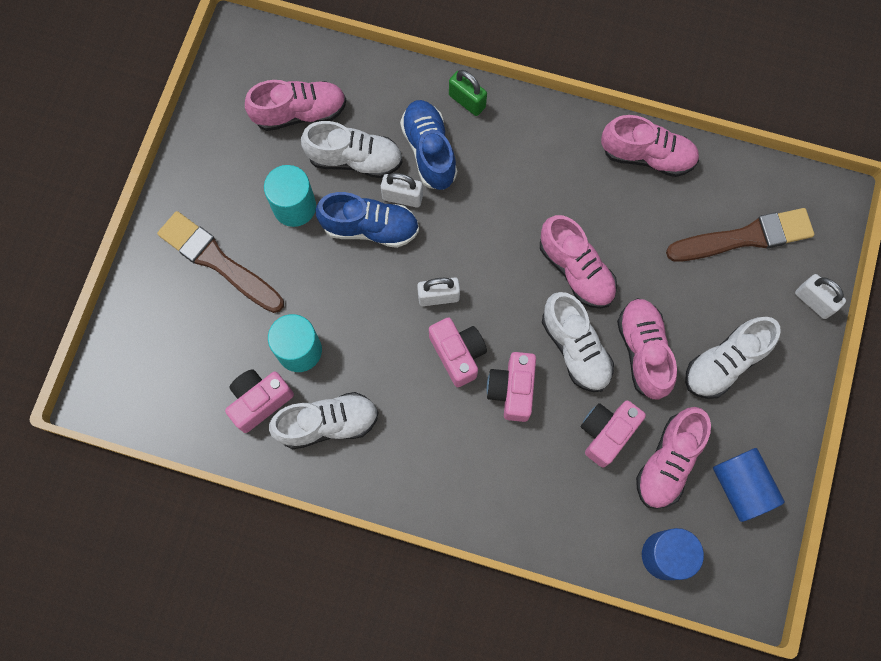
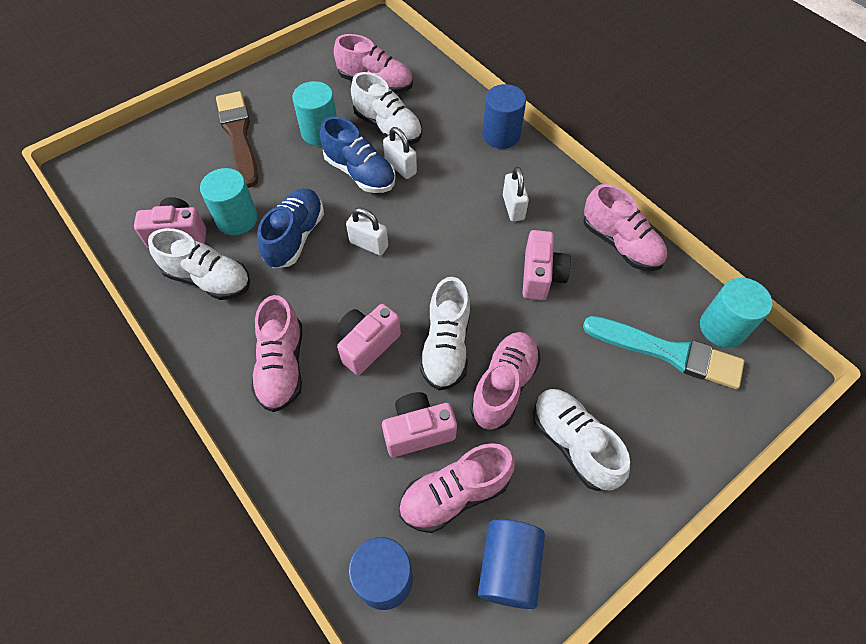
camera: 35 degrees right, 15 degrees down
blue shoe [400,100,457,190] -> blue shoe moved to [257,189,324,268]
pink camera [429,317,487,387] -> pink camera moved to [522,230,571,300]
green padlock [449,70,487,116] -> blue cylinder [482,84,526,149]
pink shoe [540,215,617,309] -> pink shoe moved to [251,295,302,412]
brown brush [666,208,814,262] -> turquoise brush [583,316,745,389]
white shoe [685,317,781,399] -> white shoe turned 60 degrees clockwise [533,389,630,491]
white padlock [795,274,846,319] -> white padlock moved to [503,167,529,221]
none -> turquoise cylinder [700,278,772,348]

